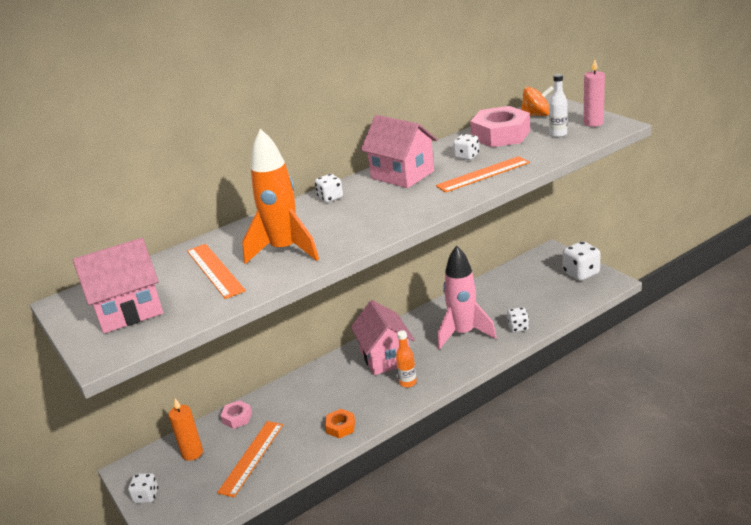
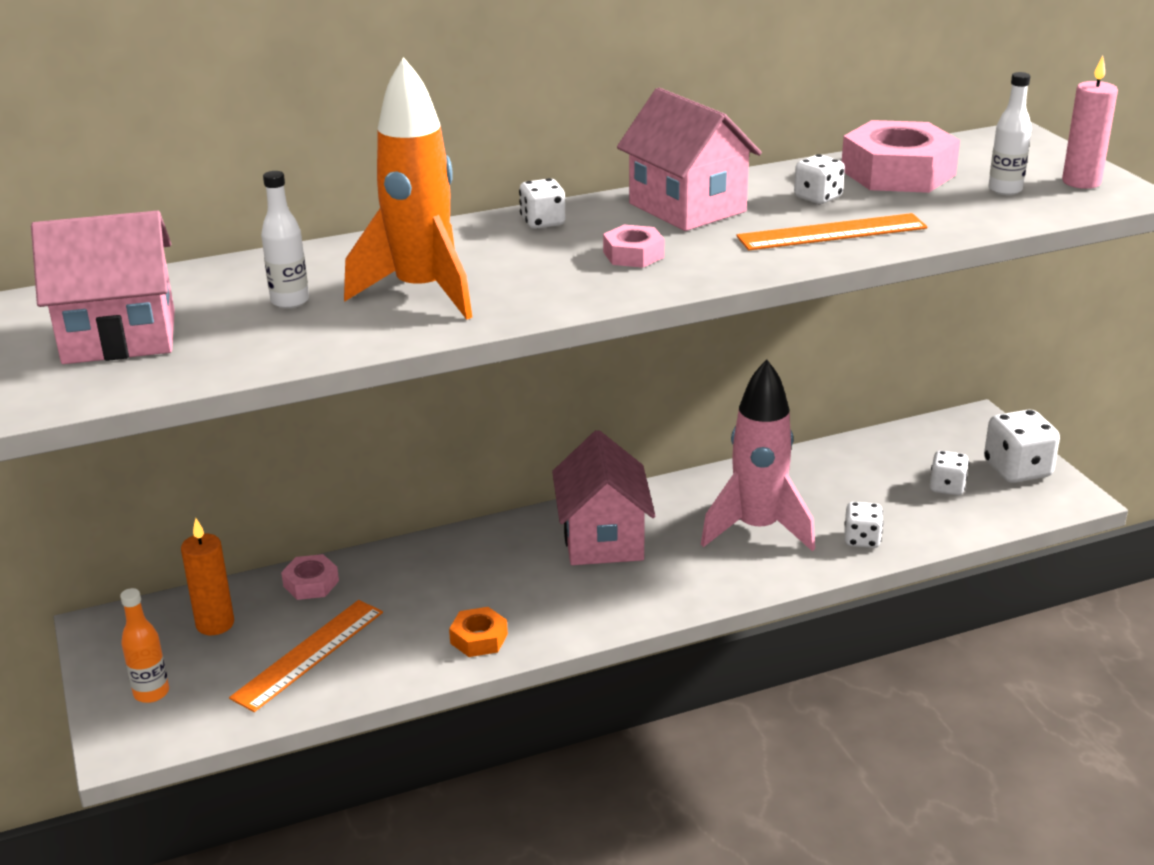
camera: 10 degrees right, 0 degrees up
white dice [128,473,158,503] -> white dice moved to [930,451,969,495]
orange ruler [187,244,246,299] -> white bottle [261,171,309,309]
orange bottle [396,330,417,387] -> orange bottle moved to [120,588,169,703]
orange spinning top [521,86,554,116] -> none
none -> pink nut [603,225,664,268]

